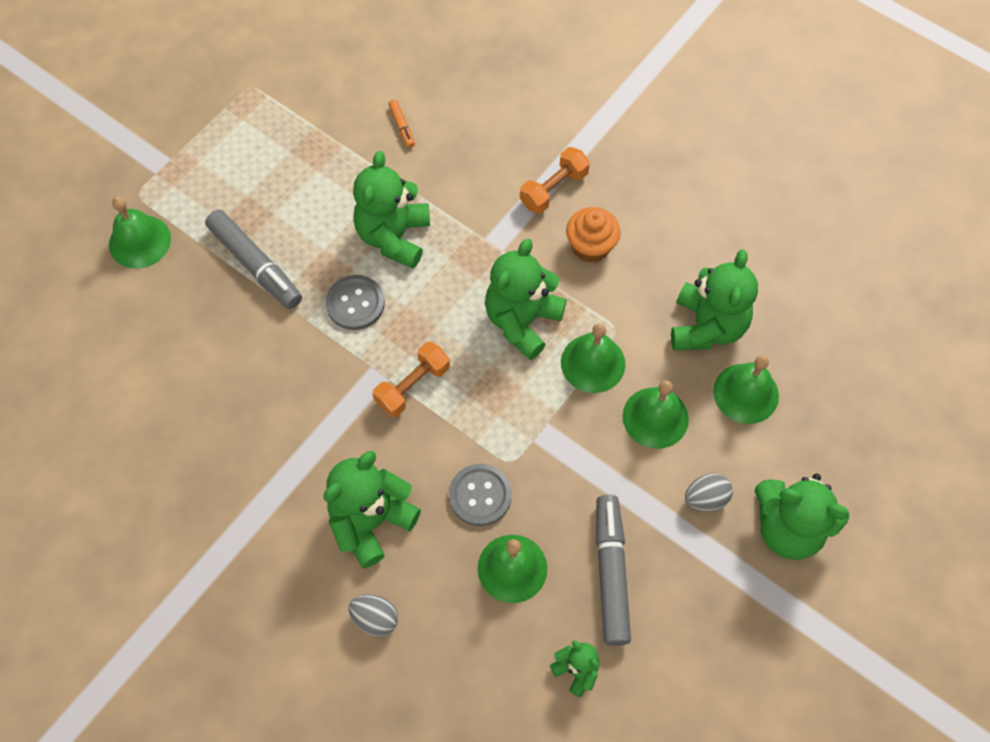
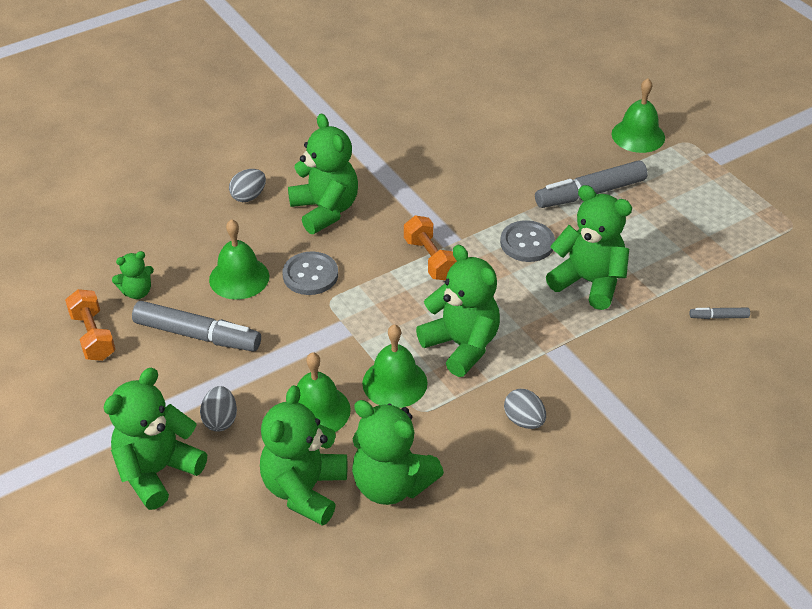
camera: 110 degrees right, 20 degrees down
orange marker [388,100,415,148] -> grey marker [689,307,750,319]
orange dumbbell [520,147,590,214] -> orange dumbbell moved to [65,289,116,361]
orange cupcake [566,207,620,263] -> grey egg [504,389,546,429]
green bell [713,355,779,424] -> green teddy bear [260,385,347,526]

